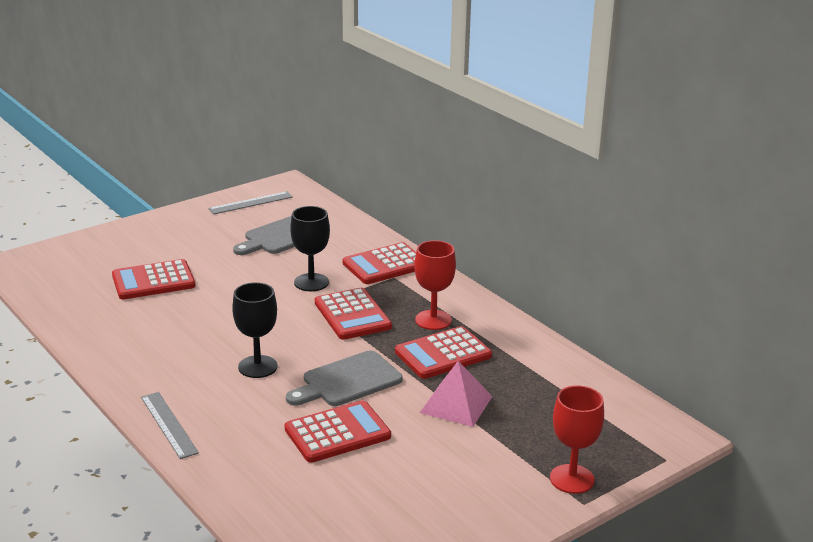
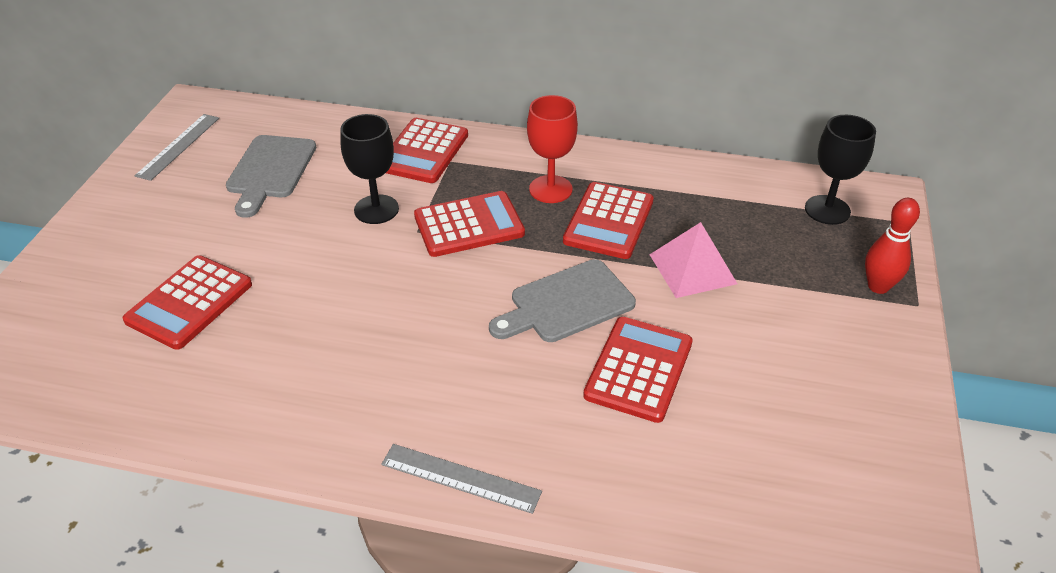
camera: 40 degrees left, 15 degrees up
black goblet [232,282,278,378] -> black goblet moved to [805,115,876,225]
grey cutting board [286,351,403,406] -> grey cutting board turned 45 degrees clockwise [489,259,636,342]
red calculator [315,288,392,340] -> red calculator turned 45 degrees counterclockwise [414,191,525,257]
red goblet [550,385,604,494] -> red bowling pin [865,198,920,294]

